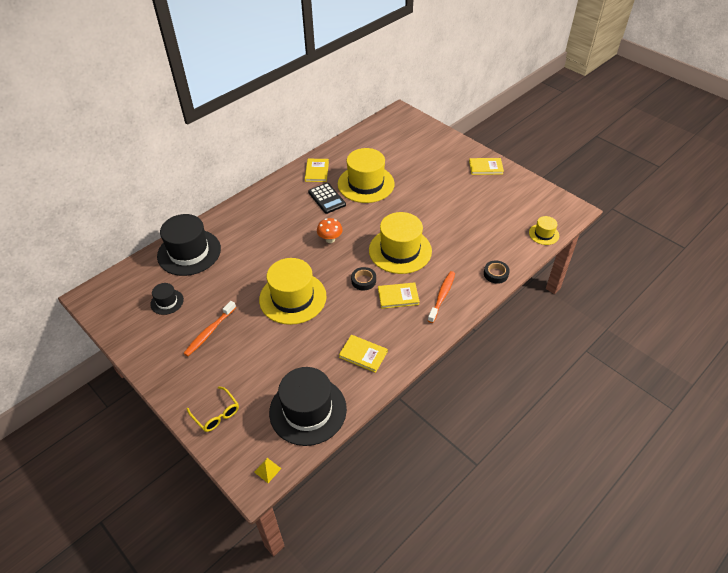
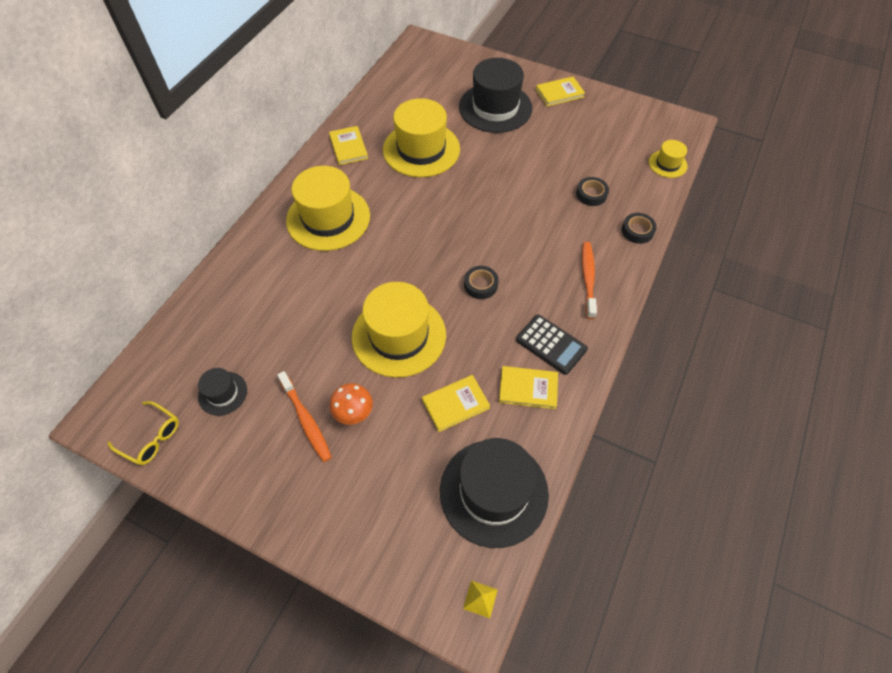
camera: 20 degrees left, 10 degrees up
black hat [157,214,221,276] -> black hat moved to [459,58,532,133]
orange toothbrush [184,301,236,356] -> orange toothbrush turned 45 degrees counterclockwise [277,371,332,462]
yellow glasses [187,386,239,432] -> yellow glasses moved to [107,401,179,465]
black calculator [308,183,346,214] -> black calculator moved to [516,315,588,375]
orange mushroom [317,218,343,243] -> orange mushroom moved to [330,383,373,425]
yellow hat [369,212,432,274] -> yellow hat moved to [286,166,370,251]
yellow book [378,282,420,309] -> yellow book moved to [422,375,490,432]
none -> black tape [576,177,609,206]

